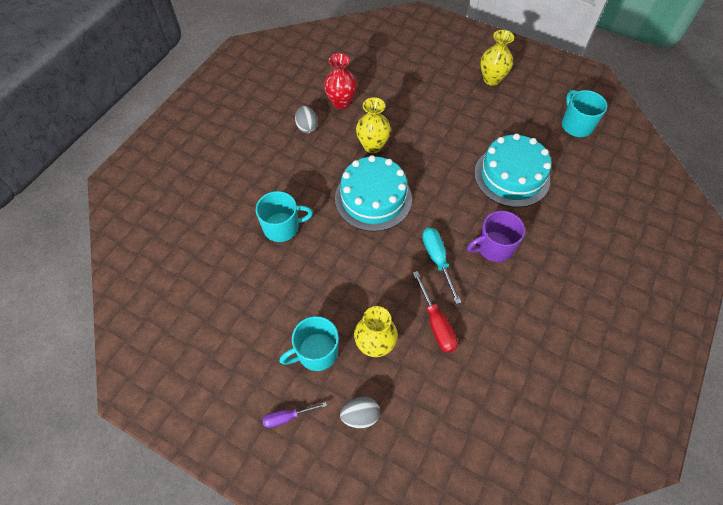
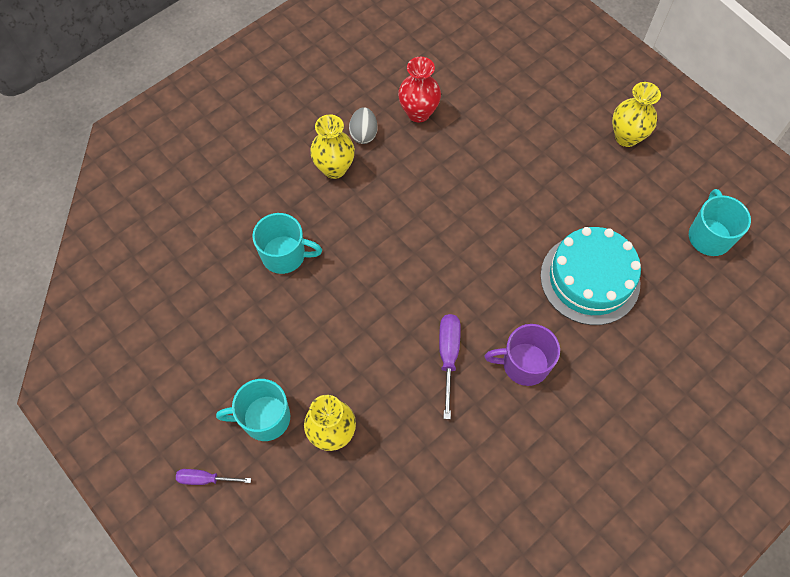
camera: 20 degrees right, 5 degrees up
turquoise cake [335,155,412,232] -> none
grey egg [340,397,380,428] -> none
yellow vase [356,97,391,153] -> yellow vase moved to [310,114,355,179]
red screwdriver [413,271,458,353] -> none
turquoise screwdriver [422,227,461,304] -> purple screwdriver [439,314,461,419]

